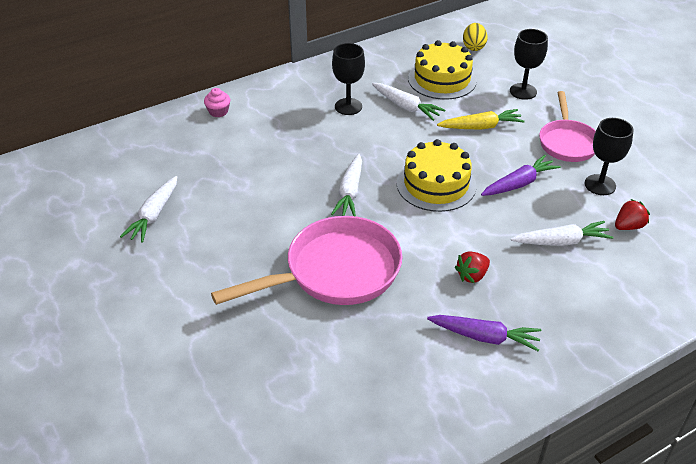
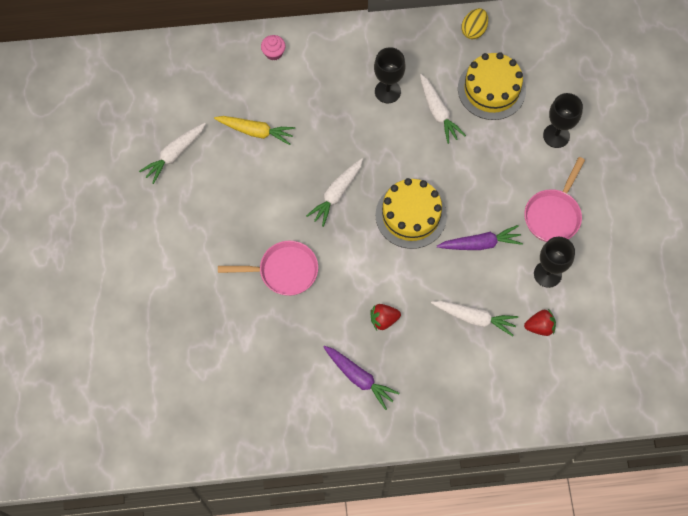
camera: 25 degrees right, 25 degrees up
pink pan [211,216,402,305] -> pink pan [218,241,318,296], size x0.62
yellow carrot [437,109,525,130] -> yellow carrot moved to [214,116,295,145]
yellow egg [463,23,488,51] -> yellow egg moved to [461,8,488,39]

